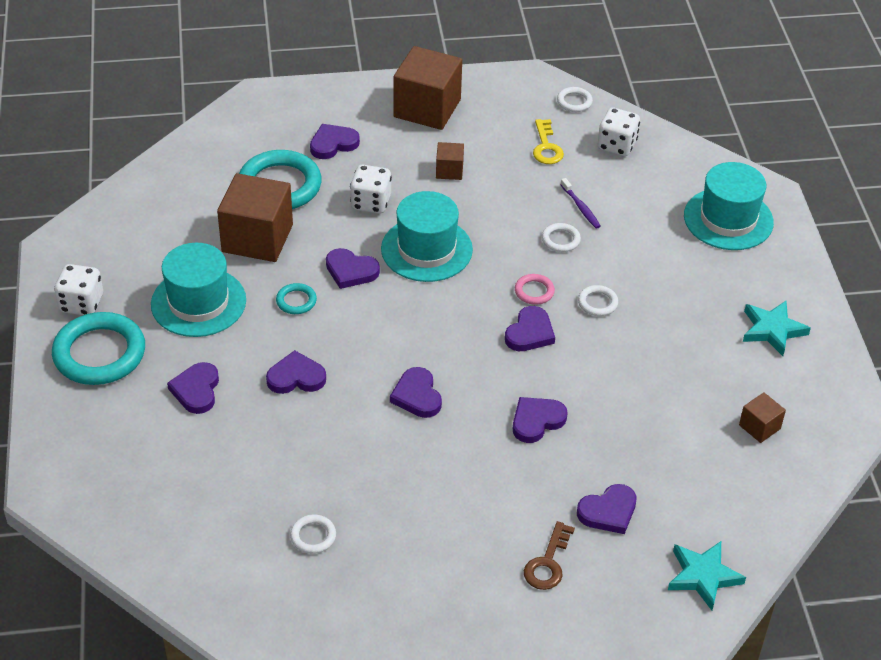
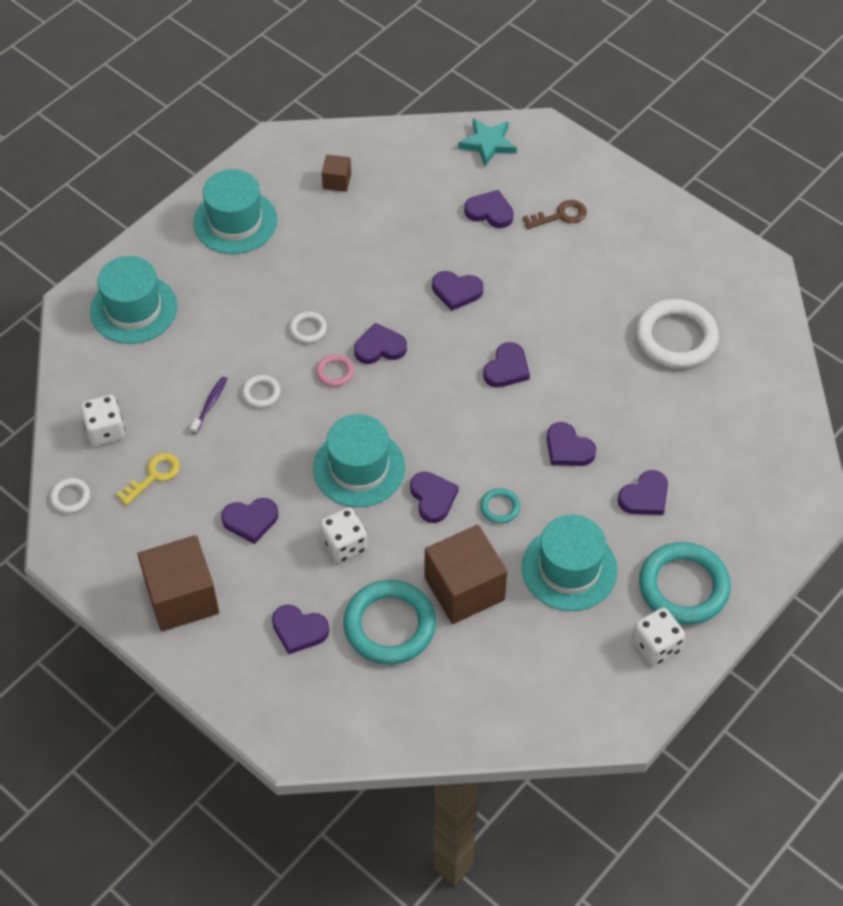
camera: 130 degrees left, 10 degrees up
white ring [290,514,336,554] -> white ring [635,299,719,369], size x2.20
brown cube [436,142,464,180] -> purple heart [221,498,278,544]
turquoise star [743,301,811,356] -> turquoise hat [193,169,277,254]

